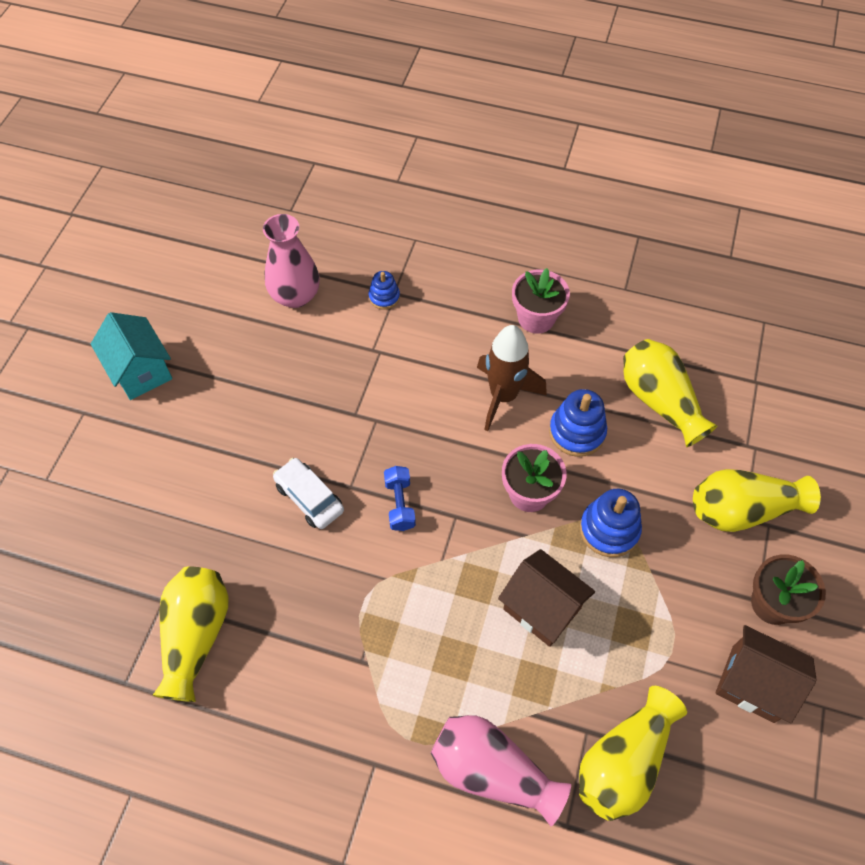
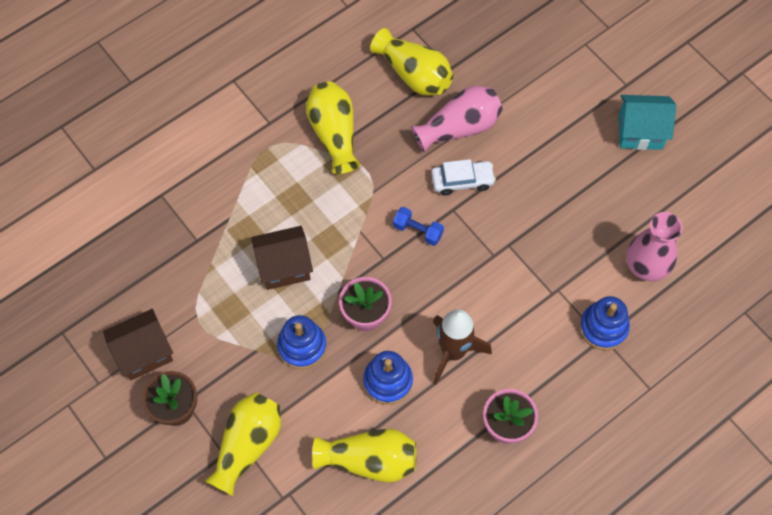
camera: 125 degrees right, 5 degrees up
blue stacking toy [369,271,400,310] -> blue stacking toy [580,296,630,350], size x1.66
pink vase [431,715,571,826] -> pink vase moved to [411,86,503,153]
yellow vase [579,686,687,821] -> yellow vase moved to [306,82,360,174]

